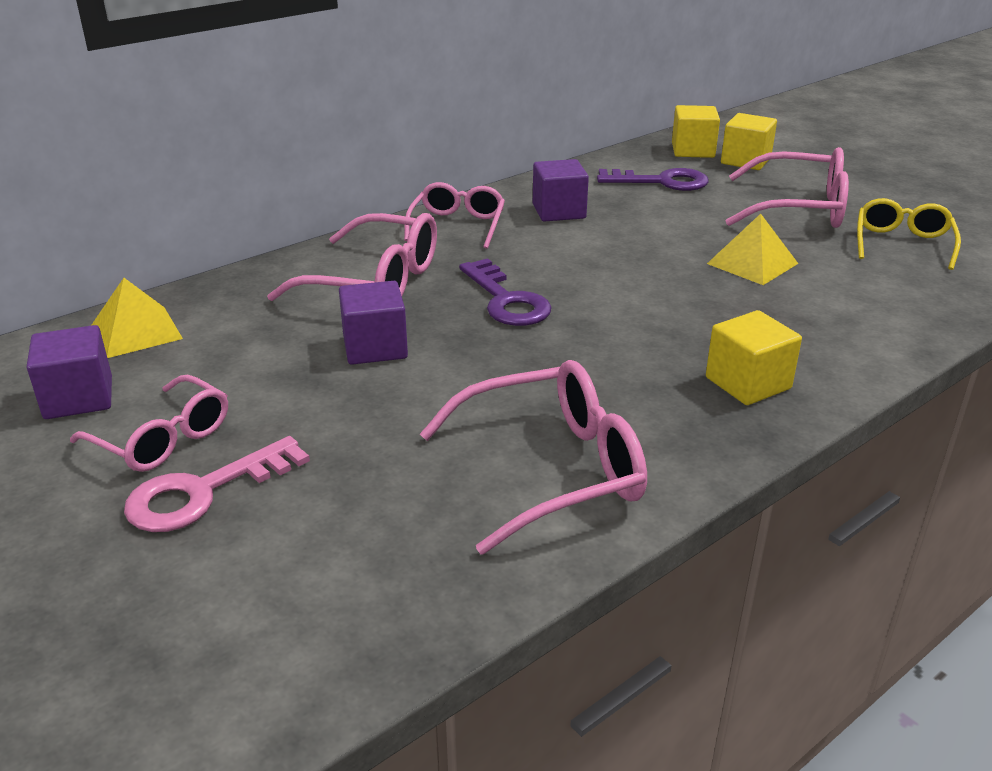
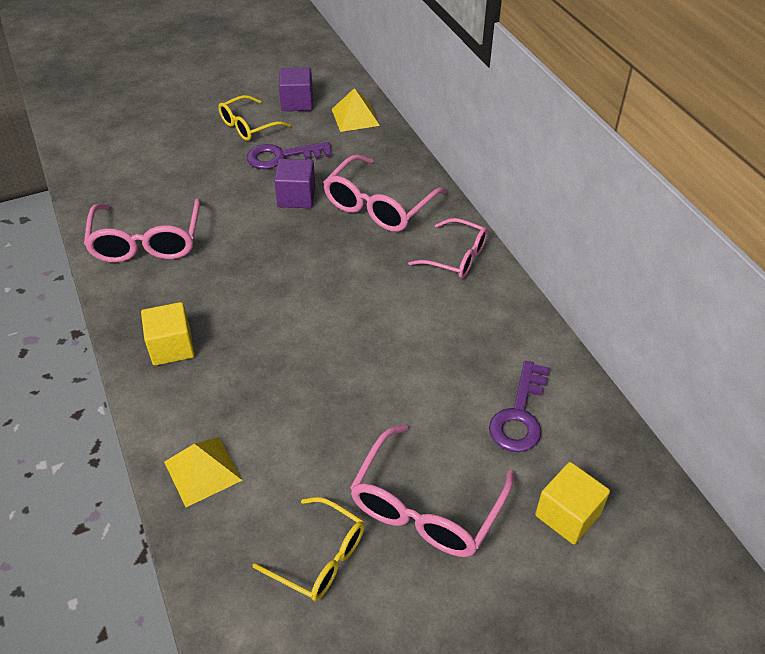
camera: 105 degrees right, 15 degrees up
pink glasses [70,375,228,472] -> yellow glasses [218,95,291,141]
pink key [124,436,310,532] -> none
purple key [459,258,552,326] -> purple key moved to [247,142,332,169]
purple cube [533,159,589,222] -> none
yellow cube [672,105,720,158] -> none
yellow pyramid [707,214,798,285] -> yellow pyramid moved to [164,437,242,507]

